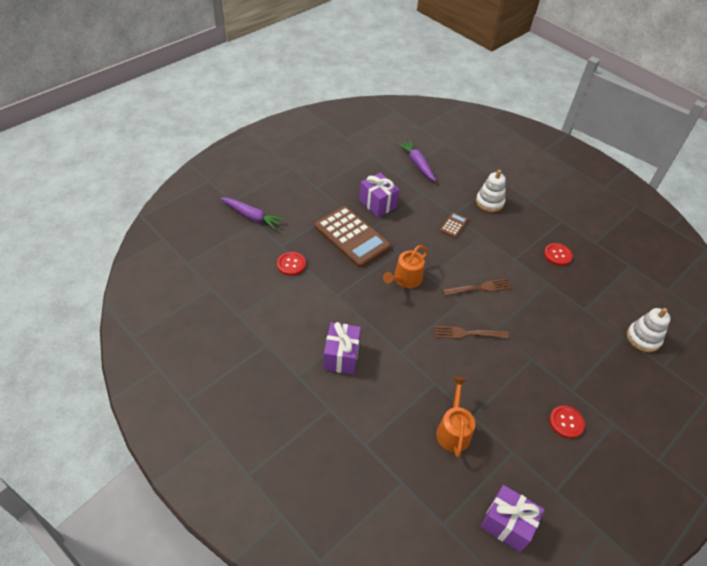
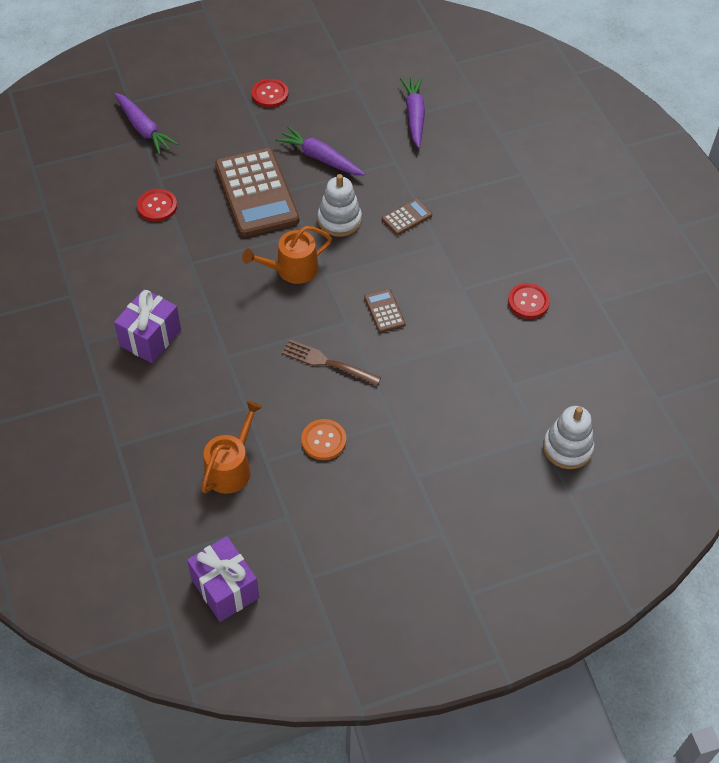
camera: 25 degrees right, 5 degrees up
purple gift [359,173,399,217] -> purple carrot [275,126,365,176]
brown fork [443,278,511,296] -> brown calculator [364,289,406,333]
white stacking toy [476,170,506,212] -> white stacking toy moved to [318,174,362,237]
red button [549,405,585,438] -> red button moved to [252,79,288,107]
none -> orange button [301,419,346,460]

